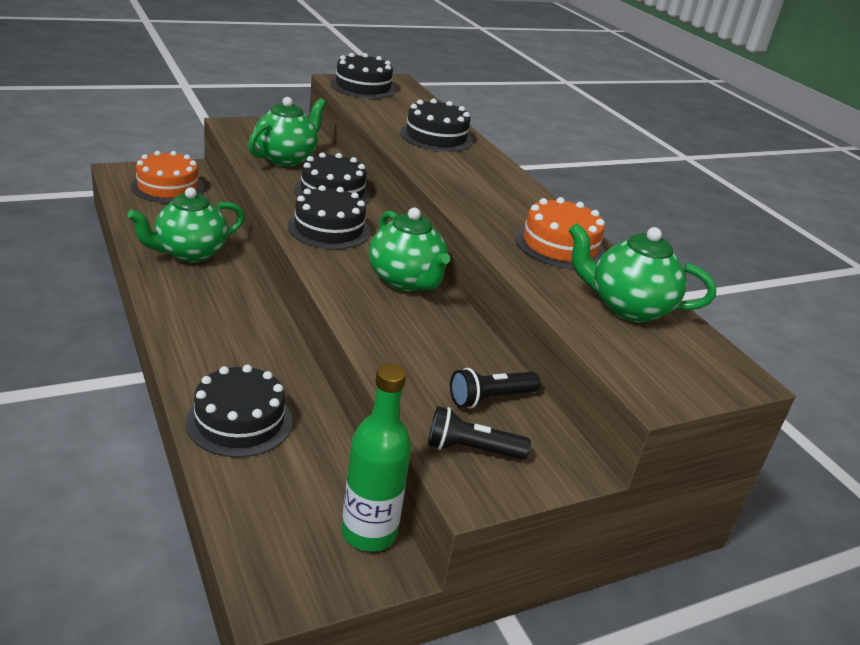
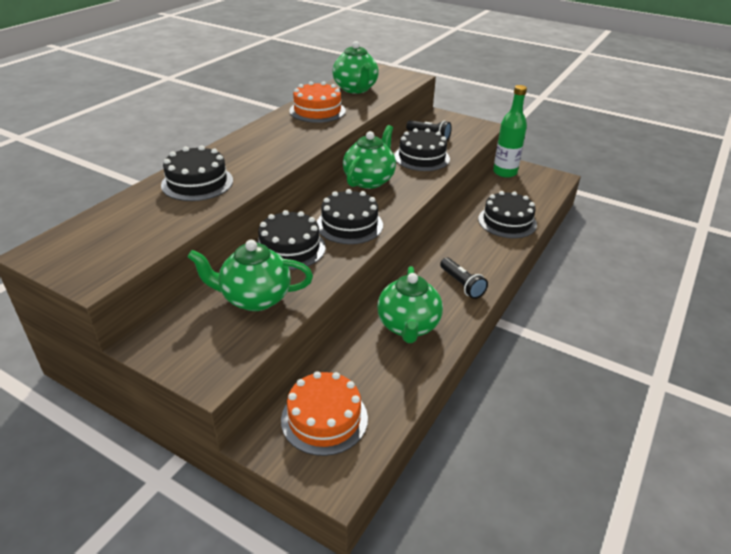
camera: 120 degrees left, 5 degrees up
green teapot [127,187,245,262] -> green teapot turned 75 degrees clockwise [377,266,443,343]
black cake [330,53,396,99] -> black cake moved to [394,128,450,171]
black flashlight [428,406,531,460] -> black flashlight moved to [440,258,488,299]

